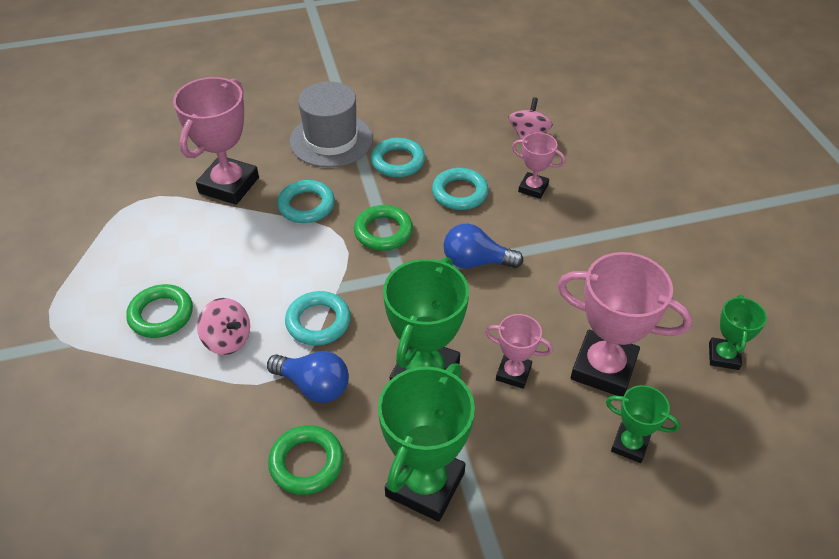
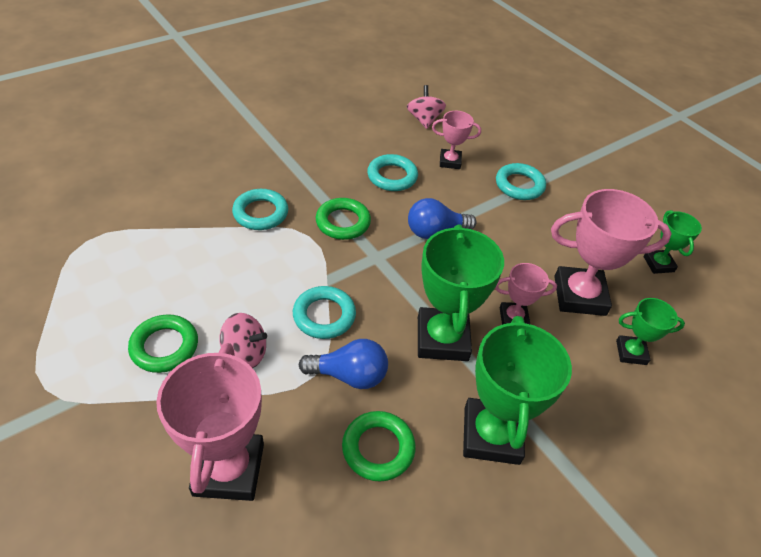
camera: 25 degrees left, 0 degrees up
pink trophy [173,77,259,205] -> pink trophy moved to [156,343,264,501]
grey hat [290,82,373,168] -> none
turquoise ring [371,138,425,177] -> turquoise ring moved to [496,163,546,200]

